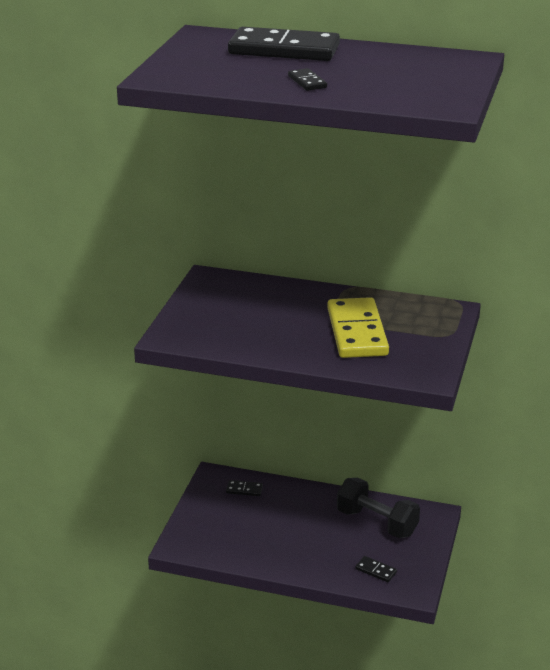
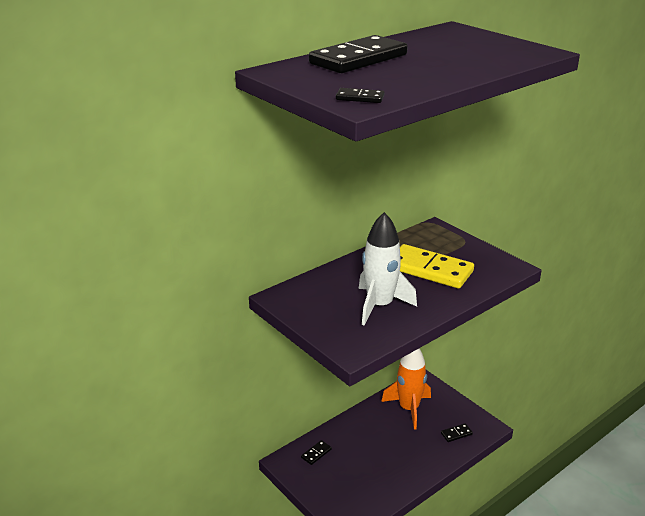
camera: 55 degrees left, 0 degrees up
black domino [288,68,327,91] -> black domino moved to [336,88,385,103]
black dumbbell [337,478,420,538] -> orange rocket [381,348,431,430]
none -> white rocket [359,212,417,326]

